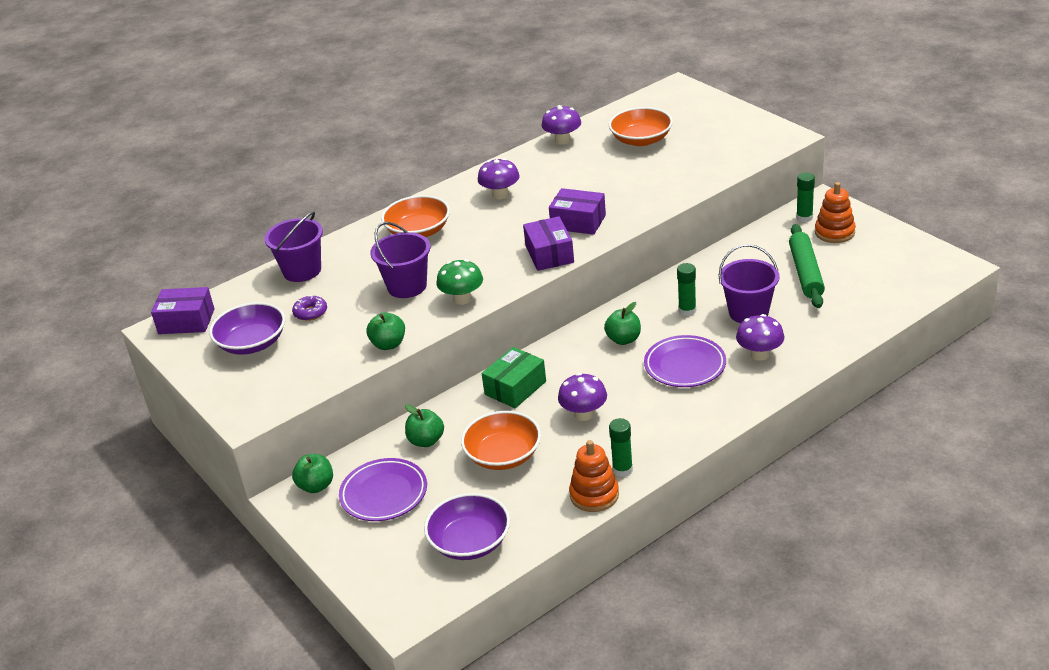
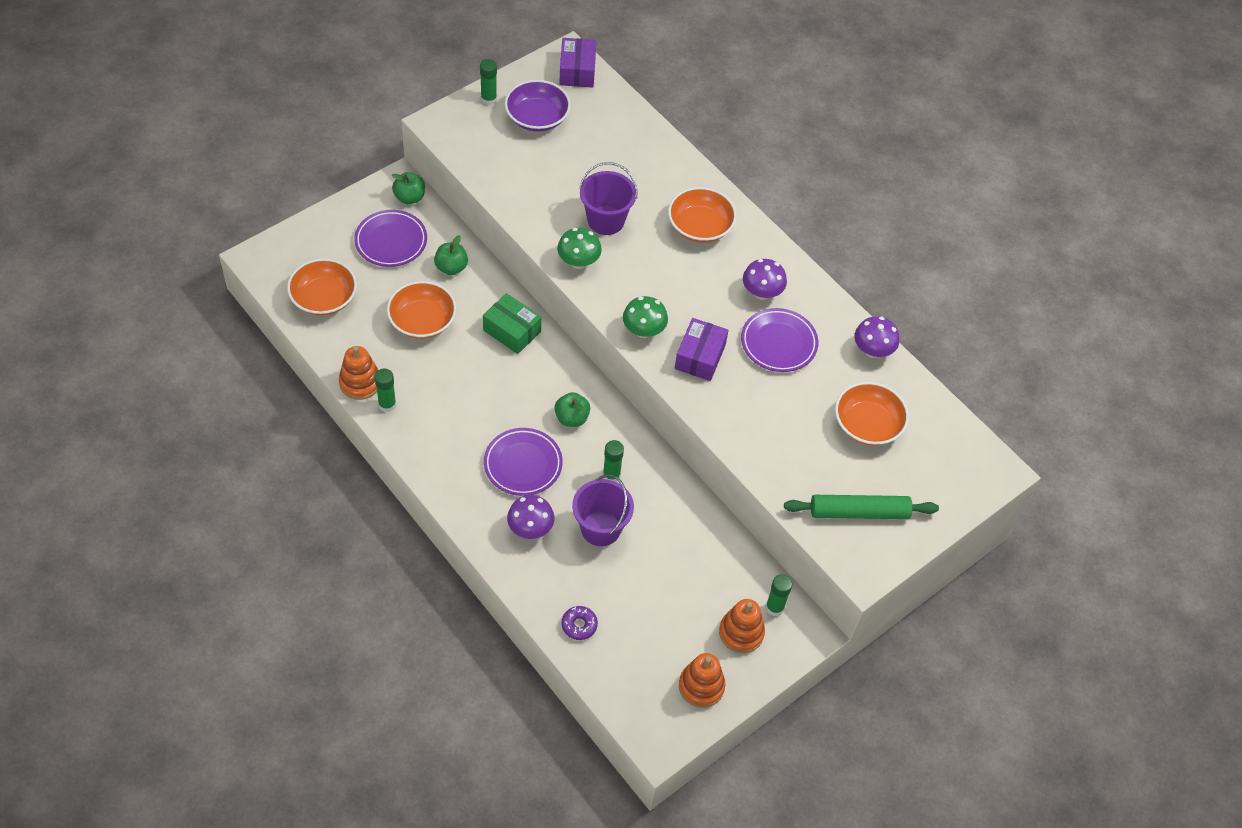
camera: 80 degrees right, 20 degrees up
purple bucket [264,211,323,282] -> none
purple donut [292,295,327,321] -> purple donut moved to [561,606,598,640]
green apple [367,312,405,350] -> none
purple bowl [424,493,510,560] -> orange bowl [287,258,357,315]
purple box [523,216,574,271] -> green mushroom [623,296,668,338]
purple mushroom [558,373,607,421] -> none
green rolling pin [789,224,825,308] -> green rolling pin moved to [784,495,939,519]
none -> green glue stick [480,59,497,105]
none -> orange stacking toy [679,653,726,708]
none -> purple plate [741,308,818,372]

